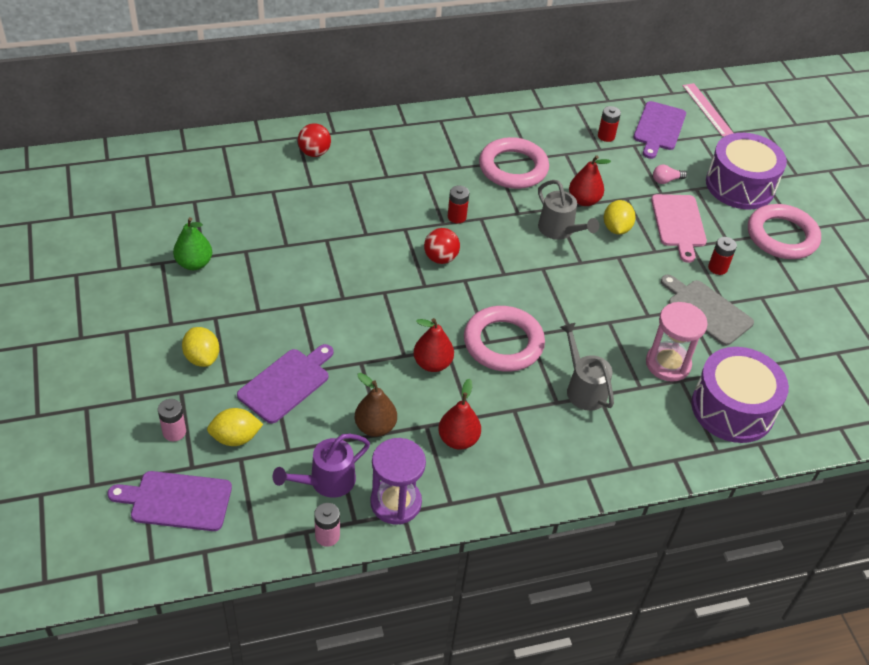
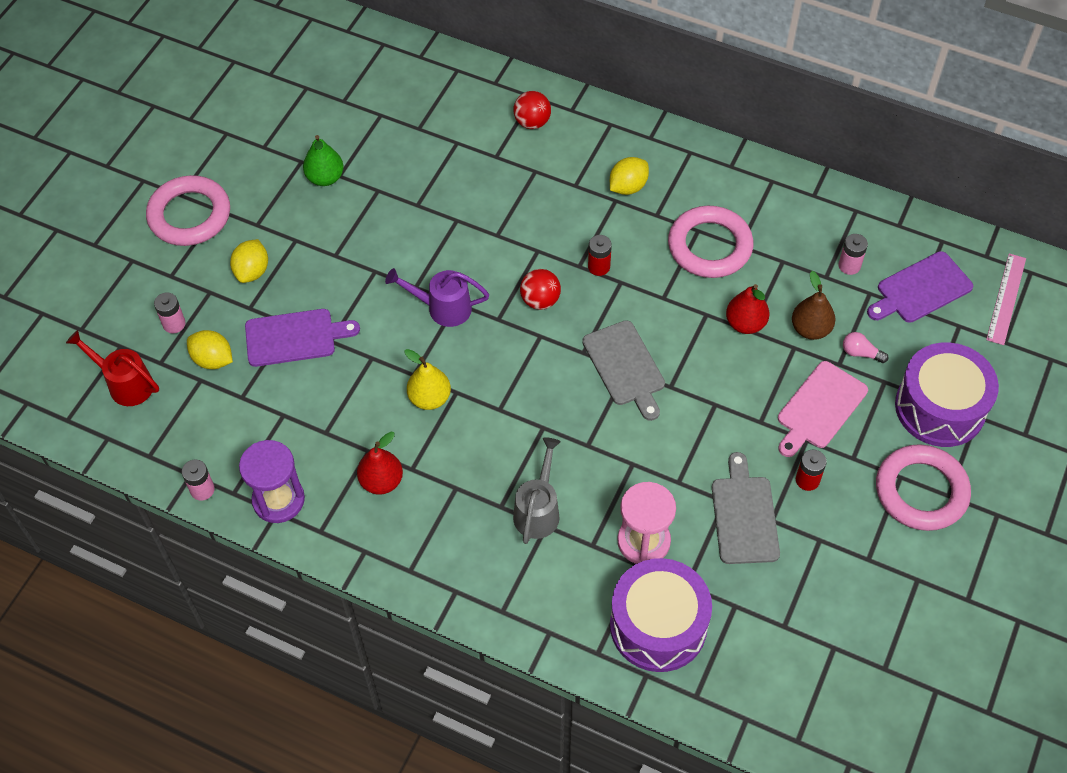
camera: 45 degrees right, 10 degrees up
purple cutting board [107,471,232,531] -> red watering can [66,330,159,406]
purple watering can [272,434,370,498] -> purple watering can moved to [385,268,489,327]
brown pear [355,373,397,437] -> brown pear moved to [792,271,835,340]
red pear [413,318,454,372] -> yellow pear [404,349,451,410]
pink ring [464,306,545,372] -> pink ring moved to [146,175,230,246]
grey watering can [538,180,599,240] -> none
red battery [598,106,621,142] -> pink battery [839,234,868,275]
yellow lemon [604,200,636,235] -> yellow lemon moved to [610,157,649,195]
none -> grey cutting board [582,320,665,421]

